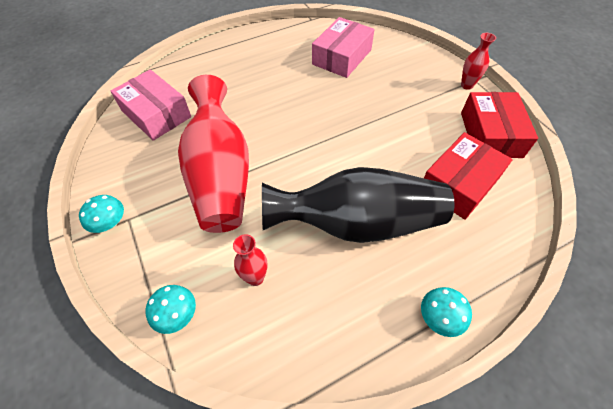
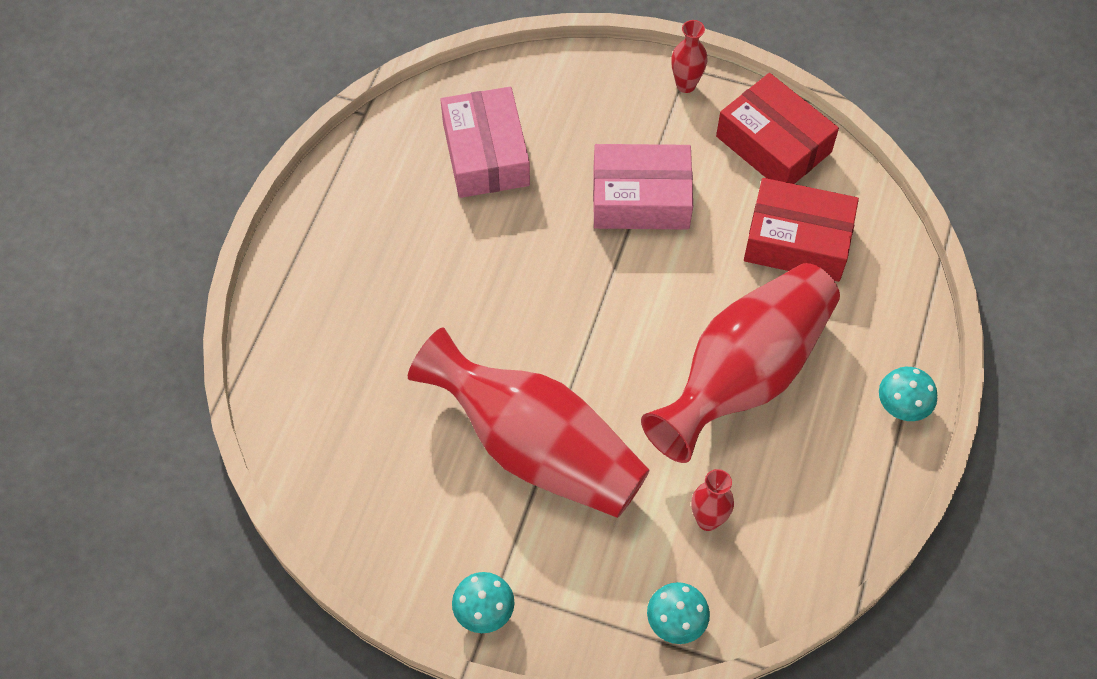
camera: 45 degrees left, 5 degrees up
pink box [110,69,191,141] -> pink box moved to [593,144,693,229]
black vase [262,167,455,243] -> red vase [641,263,840,463]
red box [424,132,513,220] -> red box turned 75 degrees counterclockwise [744,178,859,282]

